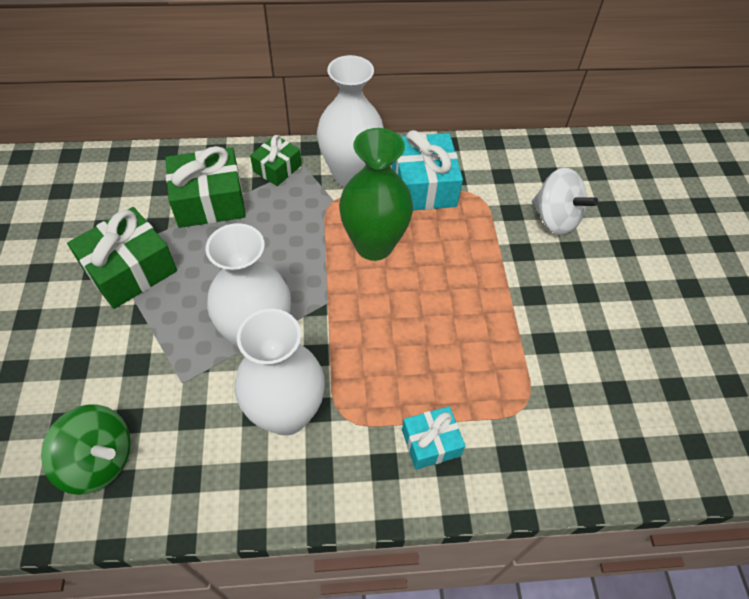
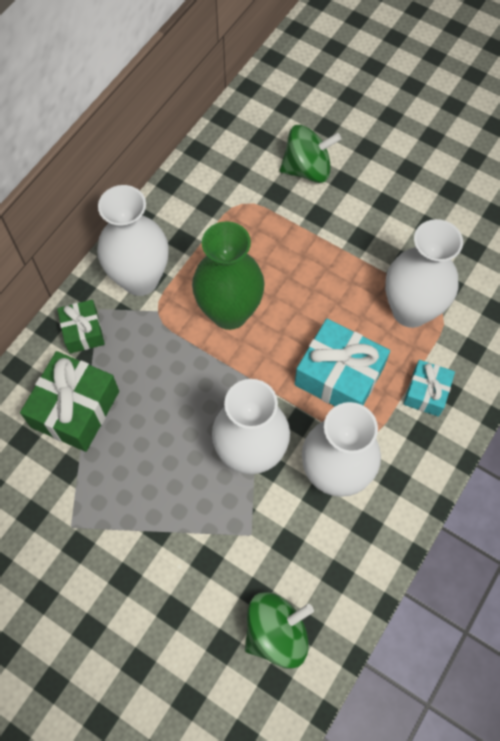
camera: 50 degrees left, 10 degrees up
green gift [67,207,177,309] -> none
turquoise gift [391,130,463,210] -> turquoise gift moved to [295,319,390,406]
white spinning top [532,168,598,235] -> green spinning top [280,125,341,183]
none -> white vase [385,219,463,328]

